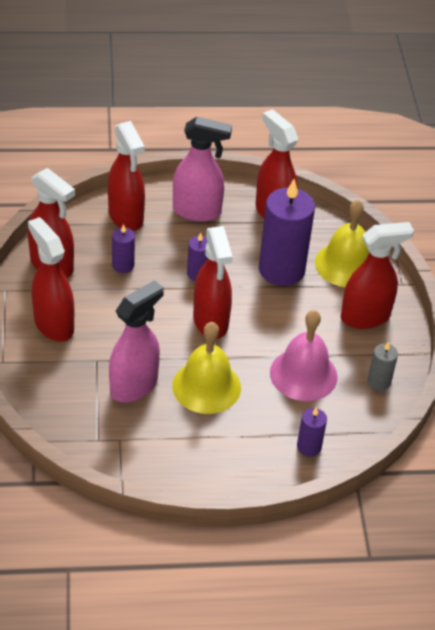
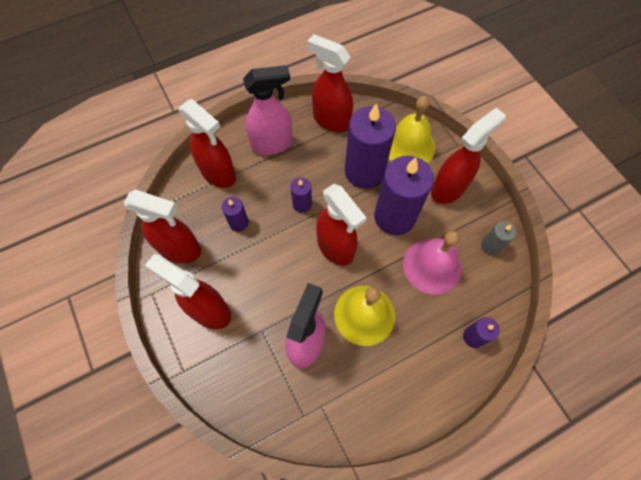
camera: 20 degrees left, 20 degrees up
none -> purple candle [374,156,434,235]

